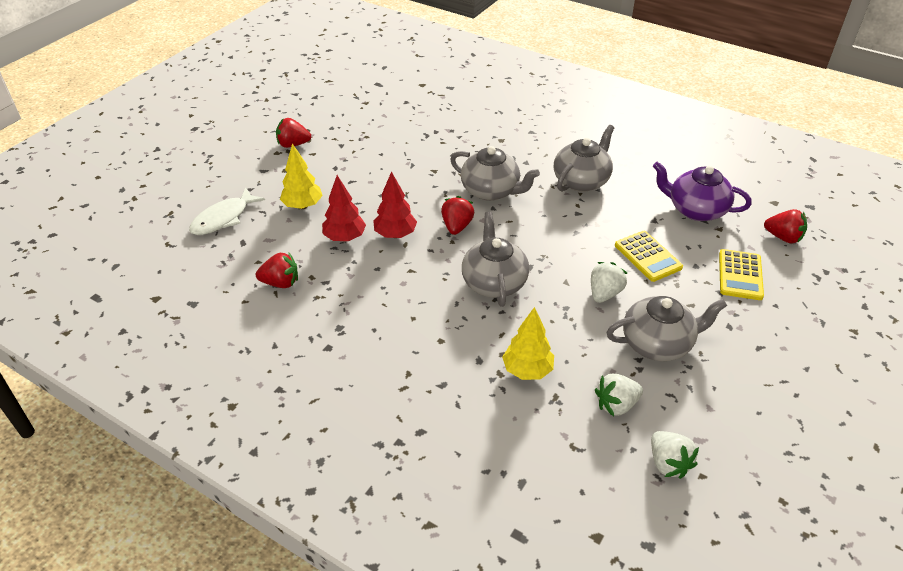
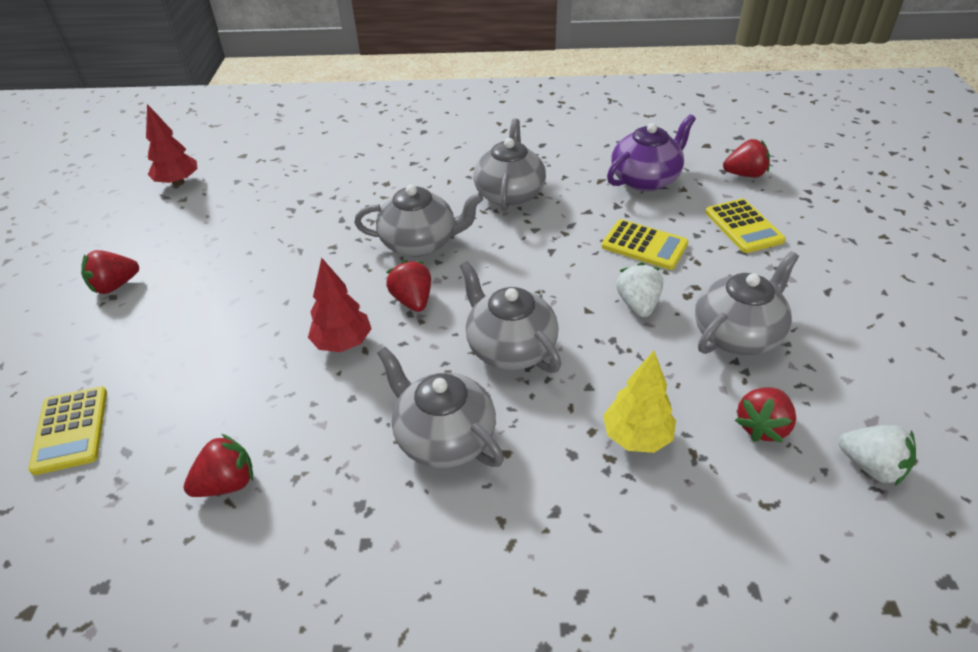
camera: 30 degrees left, 0 degrees up
white fish [189,187,265,235] -> yellow calculator [28,386,107,475]
yellow tree [280,143,323,209] -> none
red tree [322,175,366,242] -> red tree moved to [146,104,198,186]
white strawberry [595,374,643,416] -> red strawberry [735,387,796,443]
purple teapot [653,162,752,221] -> purple teapot turned 150 degrees clockwise [607,114,696,191]
none -> grey teapot [377,347,504,468]

